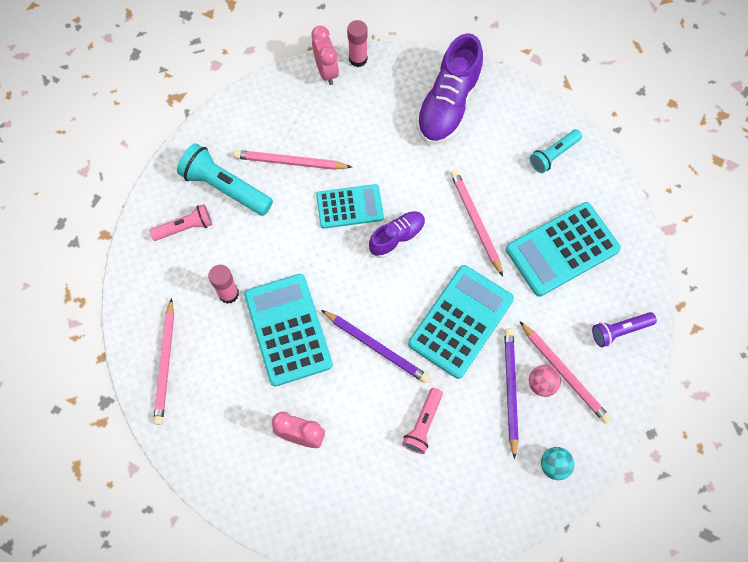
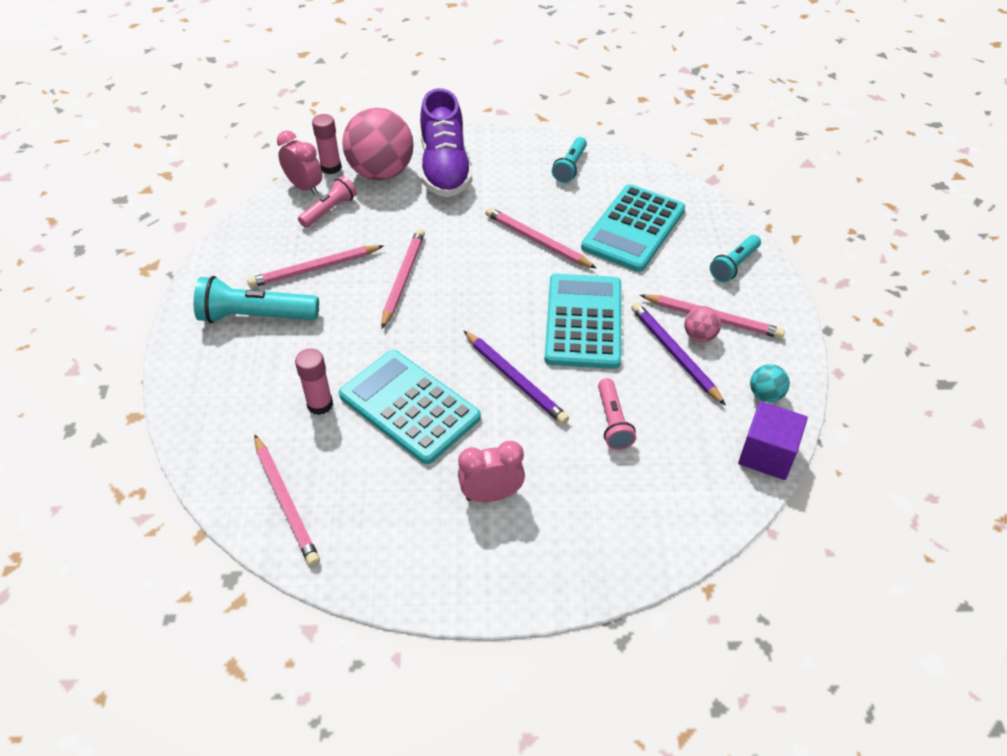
camera: 30 degrees left, 20 degrees down
pink flashlight [150,204,212,241] -> pink flashlight moved to [298,176,357,227]
turquoise calculator [316,184,384,229] -> pink pencil [381,229,425,329]
purple pencil [321,310,430,383] -> purple pencil turned 45 degrees clockwise [464,331,569,425]
purple shoe [369,211,425,258] -> none
purple flashlight [592,312,657,347] -> turquoise flashlight [710,235,761,282]
none -> pink ball [342,108,414,180]
none -> purple cube [738,401,808,480]

